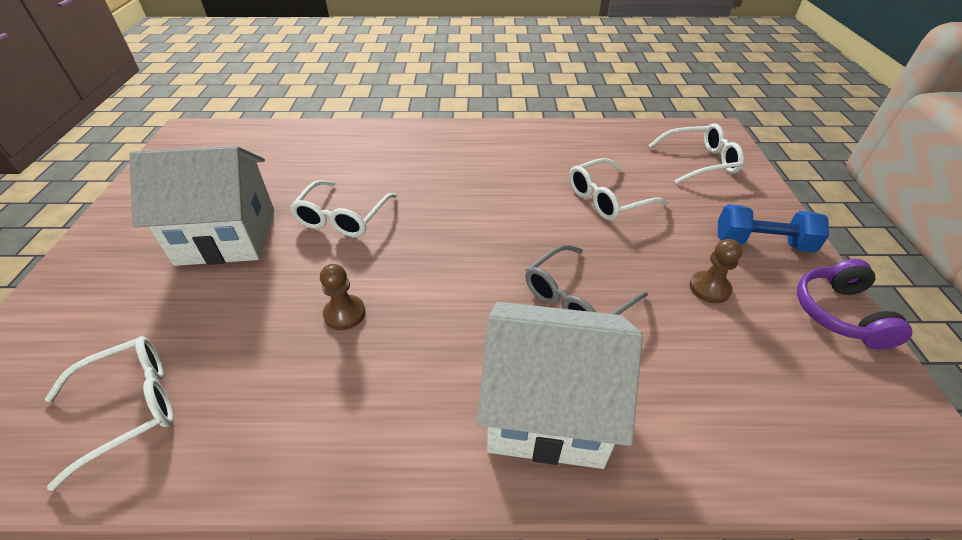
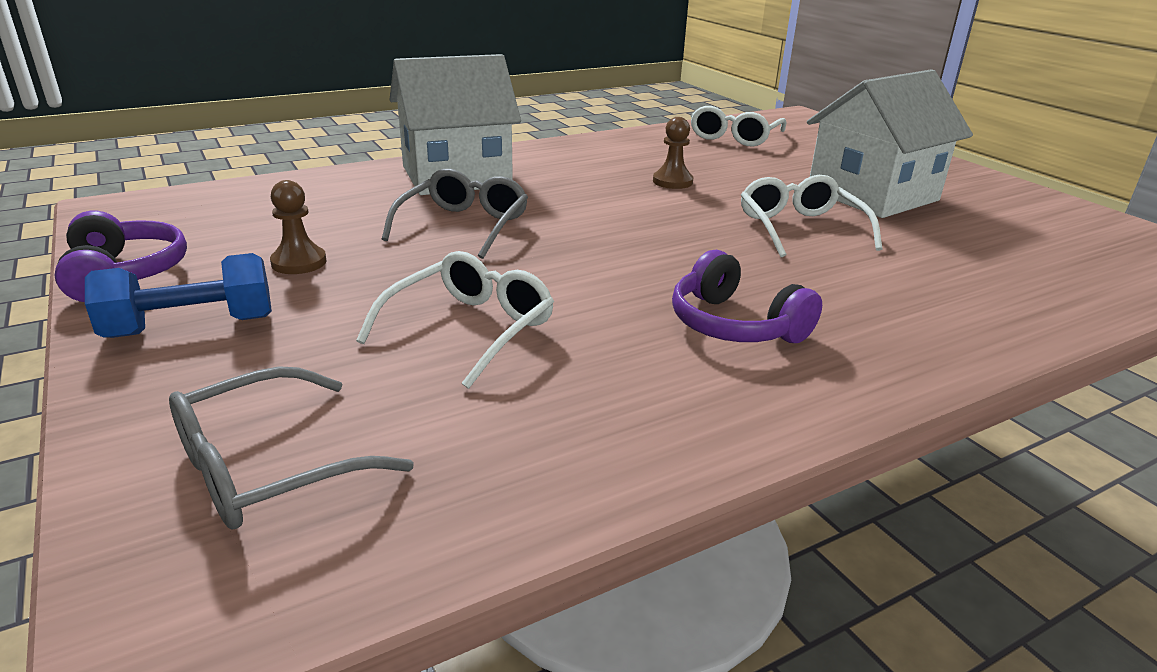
camera: 150 degrees right, 15 degrees down
white glasses [648,123,744,184] -> grey glasses [169,366,414,529]
none -> purple headphones [672,250,822,343]

